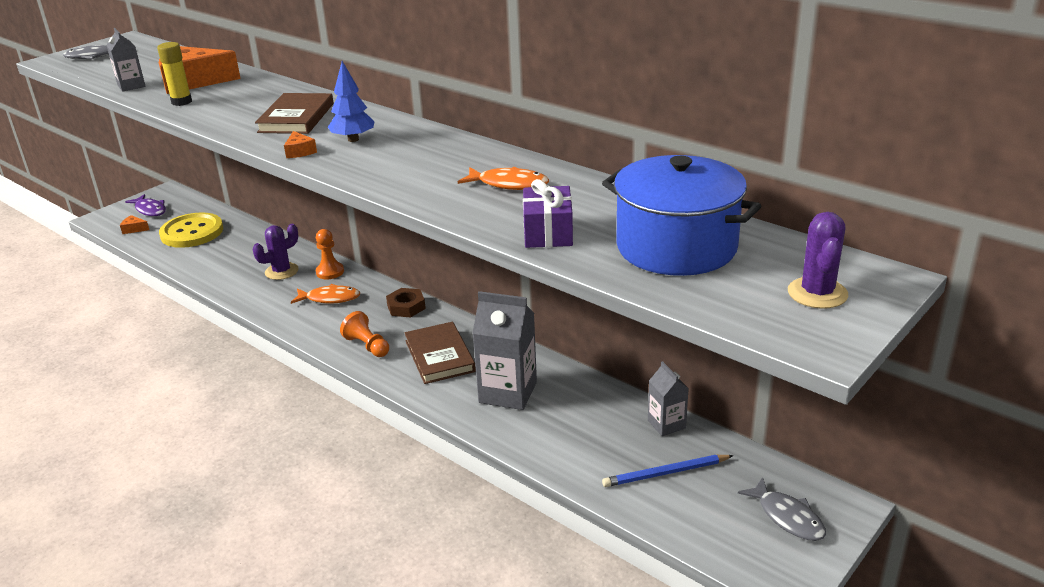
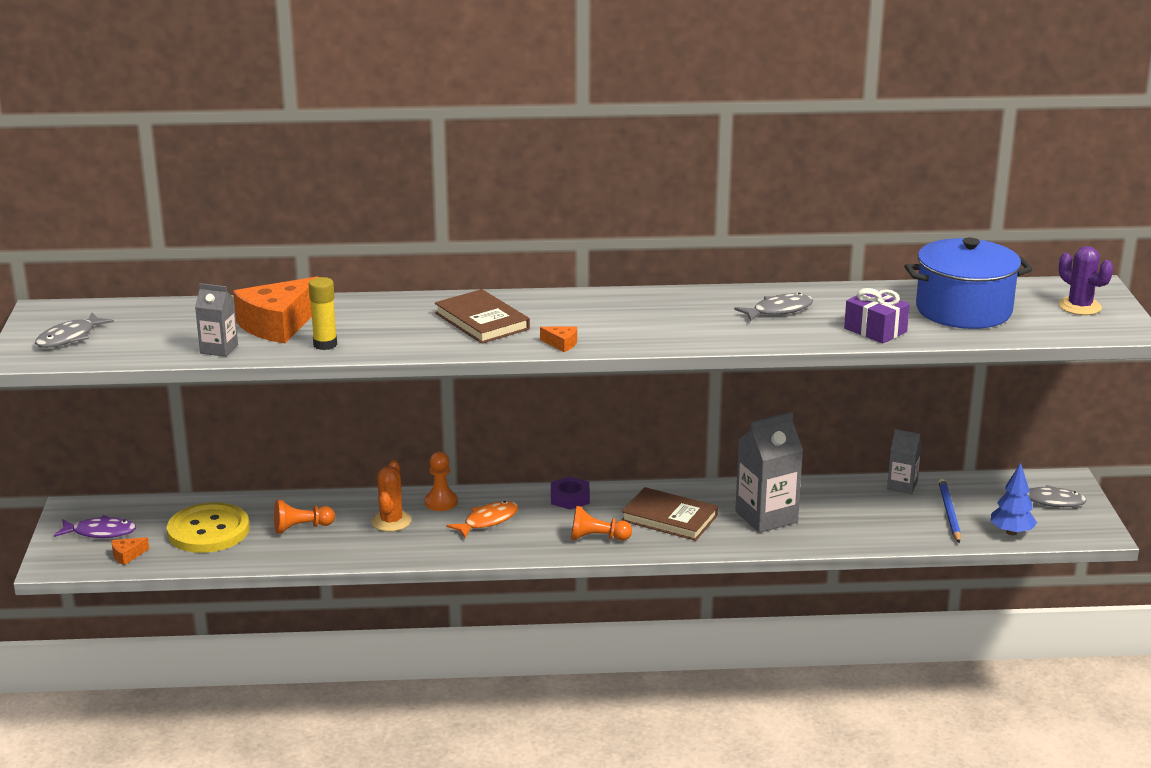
camera: 45 degrees left, 5 degrees down
purple cactus [252,224,299,280] -> orange cactus [371,460,412,532]
blue tree [328,61,375,142] -> blue tree moved to [991,463,1037,535]
brown nut [386,288,426,317] -> purple nut [551,476,590,510]
orange fish [458,167,549,190] -> grey fish [734,293,813,321]
blue pencil [602,455,734,487] -> blue pencil turned 150 degrees clockwise [938,478,961,543]
none -> orange pawn [274,500,335,534]

